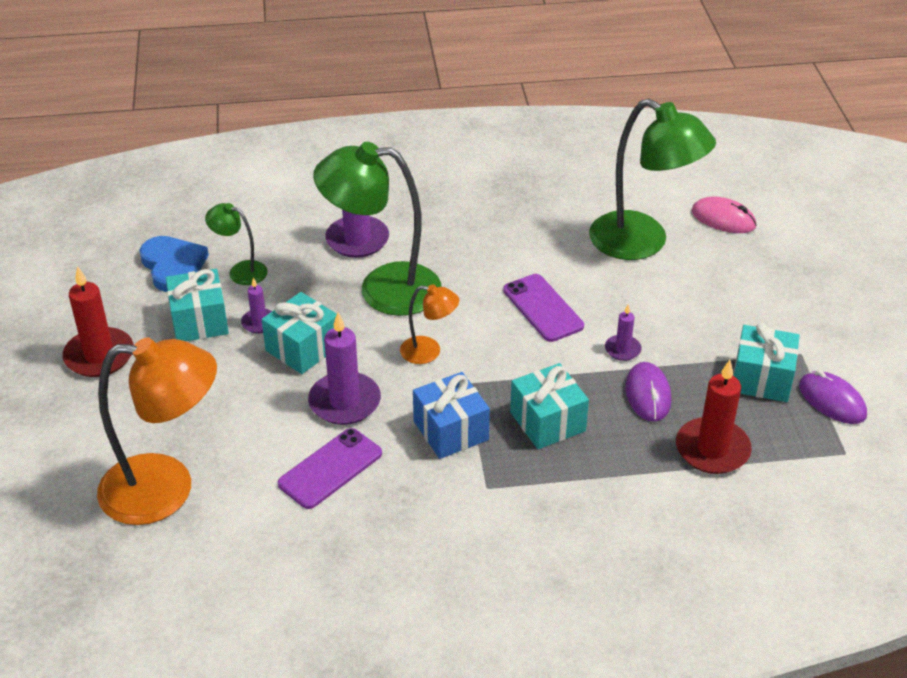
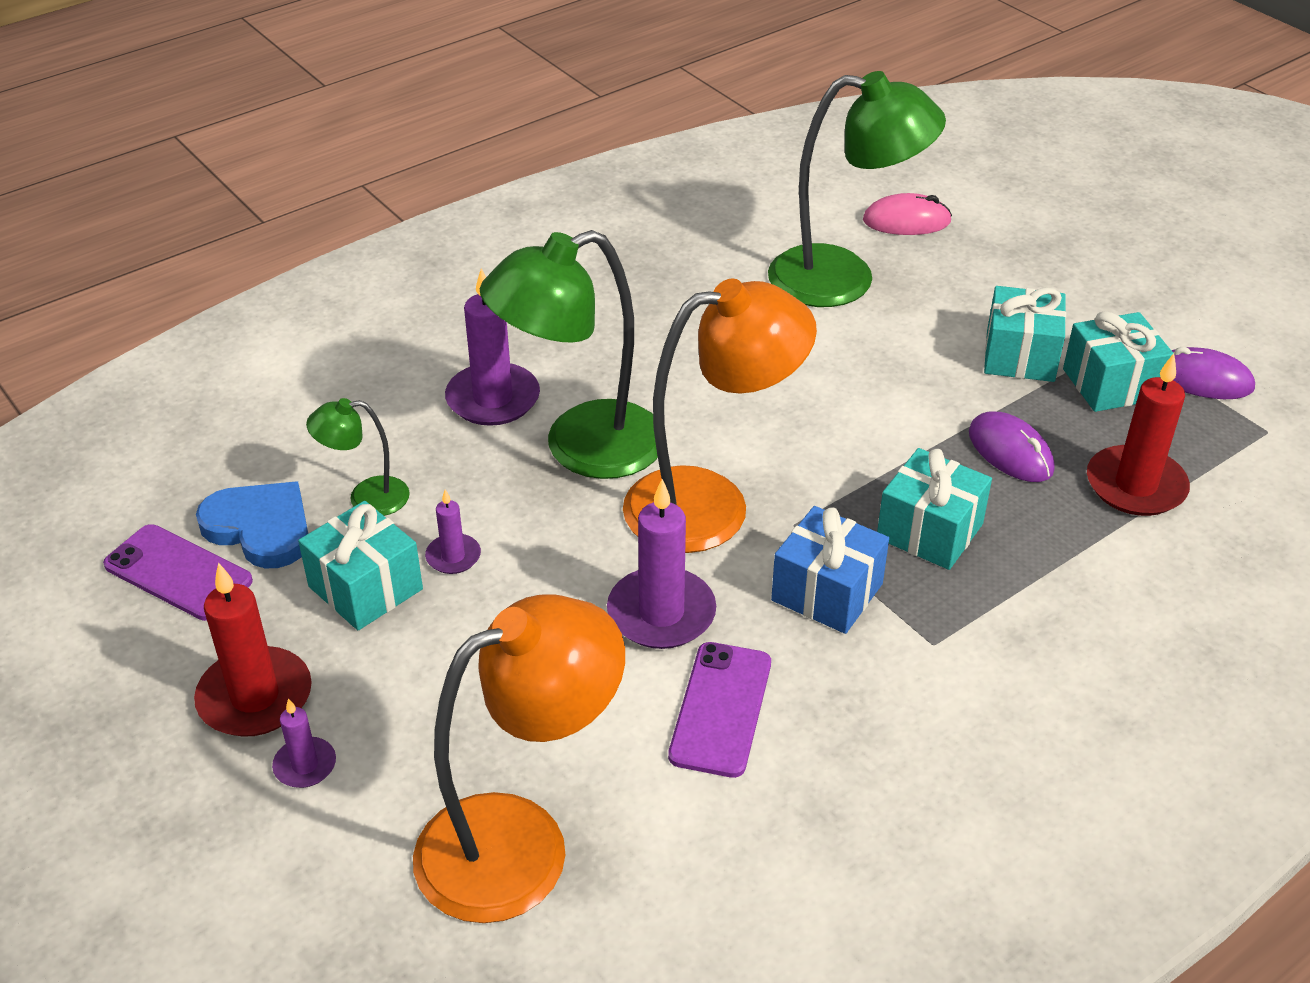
camera: 30 degrees left, 0 degrees up
turquoise gift [261,292,337,374] -> turquoise gift moved to [984,286,1066,382]
orange lamp [400,284,459,364] -> orange lamp [623,279,817,553], size x2.08
purple phone [503,274,584,342] -> purple phone moved to [103,524,253,621]
purple candle [605,304,642,361] -> purple candle moved to [272,698,336,788]

